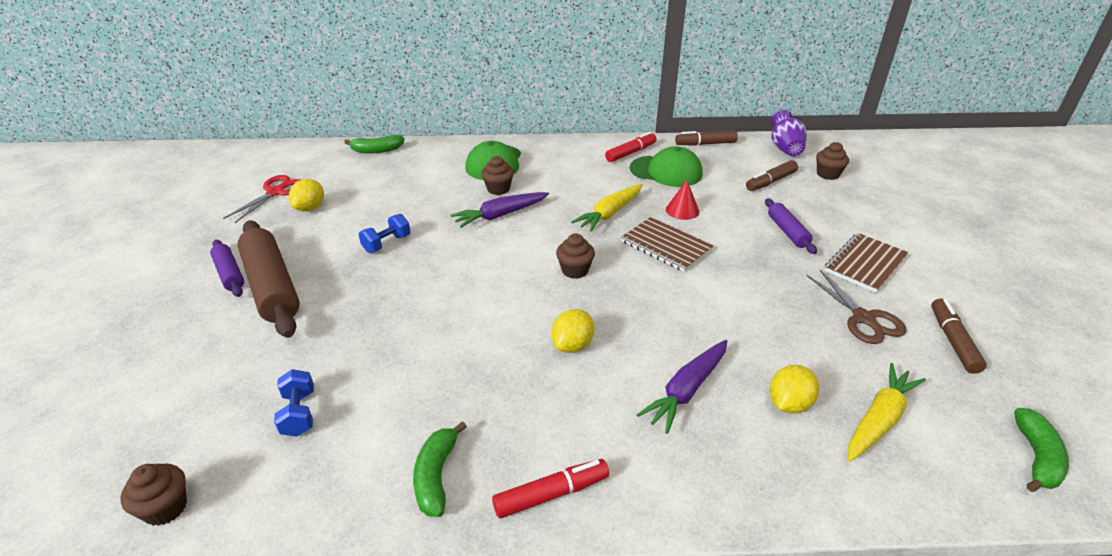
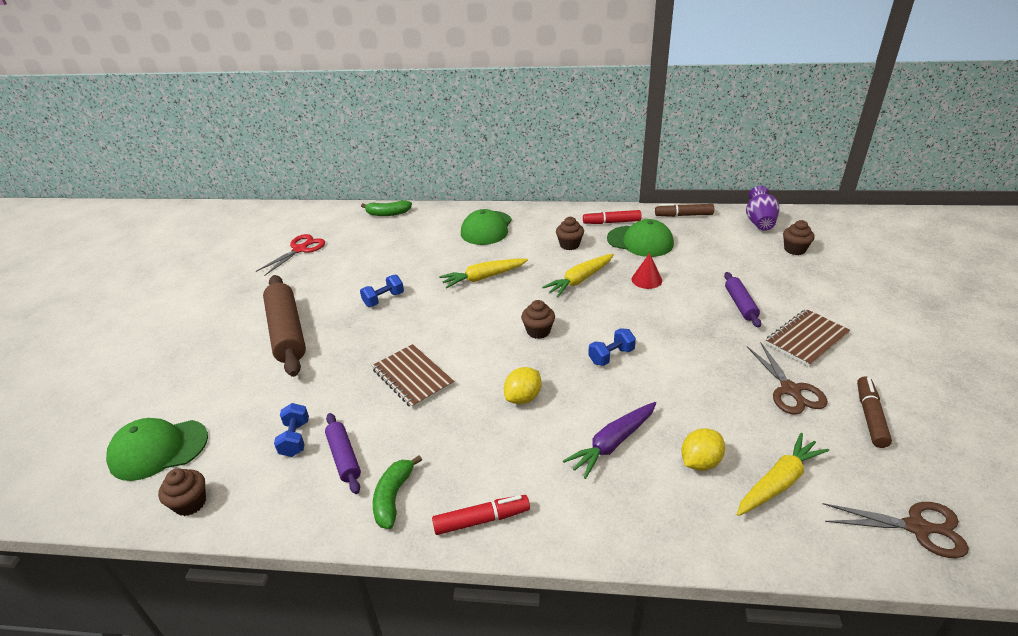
camera: 10 degrees right, 0 degrees up
purple rolling pin [210,240,244,297] -> purple rolling pin moved to [325,413,361,494]
yellow lemon [289,179,324,212] -> none
purple carrot [450,192,549,228] -> yellow carrot [439,258,528,289]
brown cupcake [481,156,514,195] -> brown cupcake moved to [556,217,584,250]
red marker [605,132,657,162] -> red marker turned 150 degrees counterclockwise [583,210,642,224]
brown notebook [621,217,713,272] -> brown notebook moved to [372,344,454,409]
brown marker [746,160,798,191] -> none
green banana [1014,408,1069,492] -> brown scissors [823,502,969,559]
none -> green cap [106,418,208,481]
none -> blue dumbbell [588,328,636,366]

